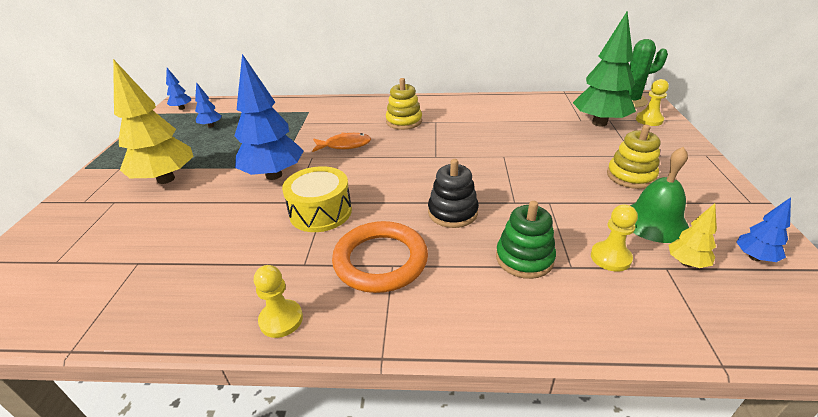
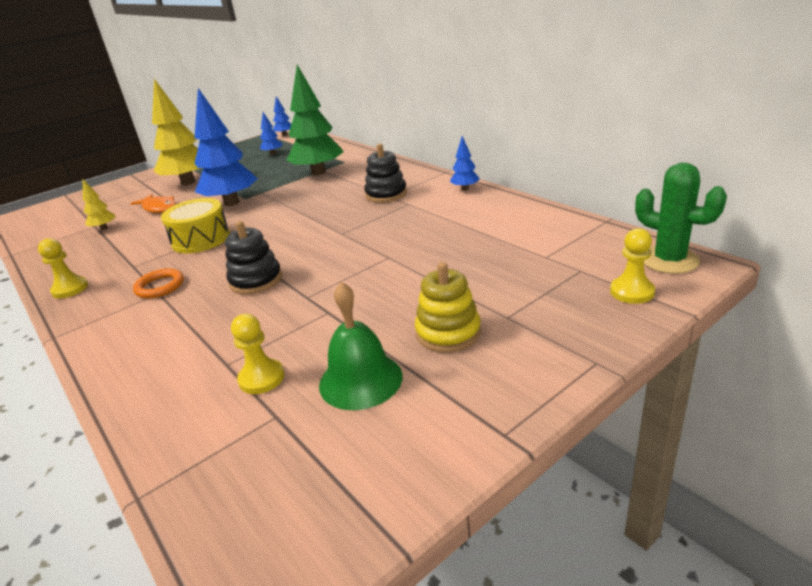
camera: 50 degrees right, 5 degrees down
orange fish [312,132,371,152] -> orange fish moved to [130,194,176,213]
orange ring [332,221,428,293] -> orange ring [133,268,184,298], size x0.56
yellow stacking toy [386,78,422,130] -> black stacking toy [364,144,407,203]
green stacking toy [496,201,556,279] -> none
green tree [573,12,636,126] -> green tree moved to [286,65,343,176]
yellow tree [669,203,717,268] -> yellow tree moved to [83,179,116,230]
blue tree [736,197,791,262] -> blue tree moved to [450,136,480,190]

